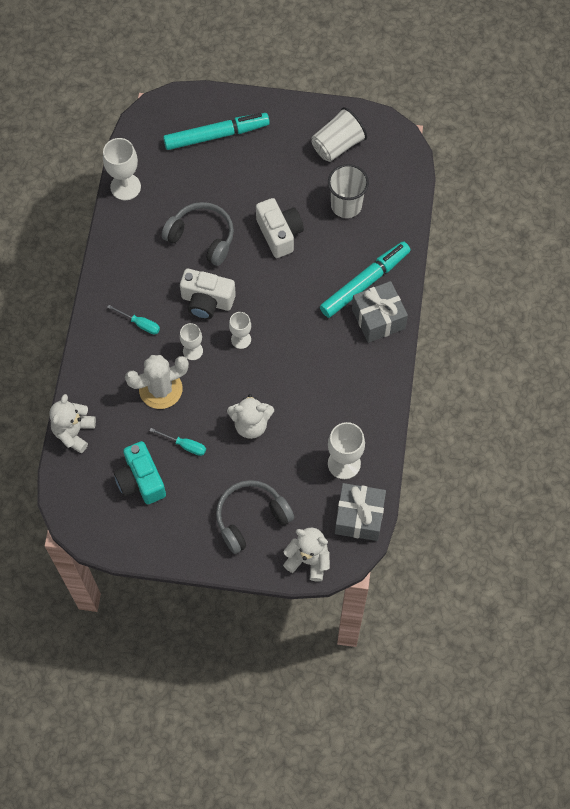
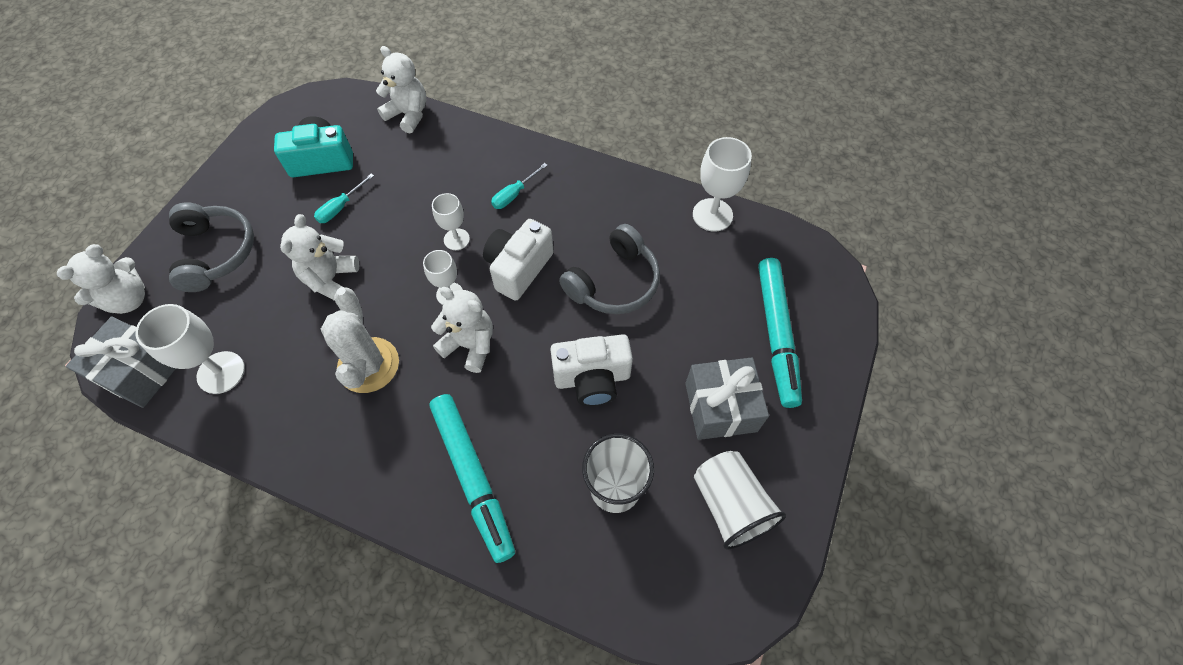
camera: 105 degrees right, 5 degrees down
white cactus [125,355,189,409] -> white cactus moved to [321,287,399,393]
grey gift [352,281,408,343] -> grey gift moved to [685,358,769,440]
none -> white teddy bear [431,287,493,373]

